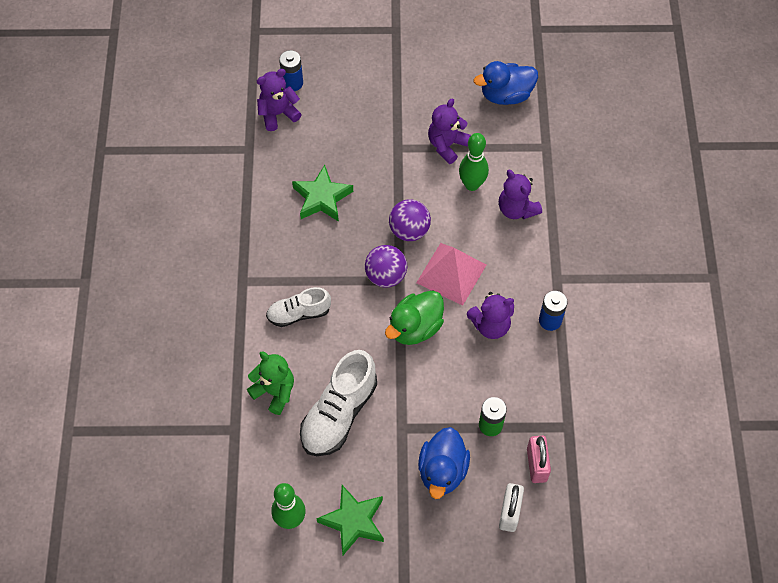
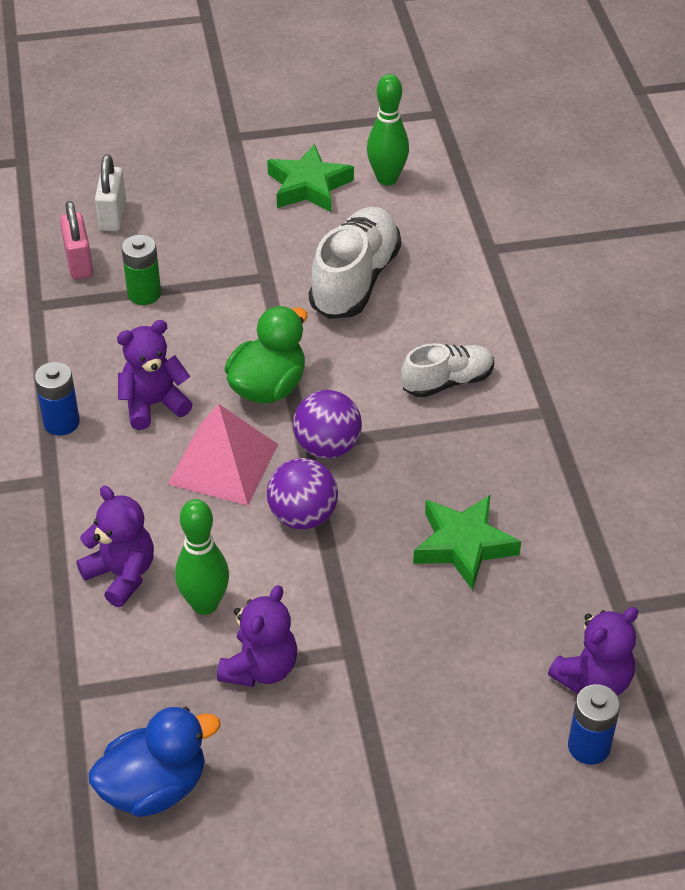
camera: 170 degrees right, 15 degrees down
green teddy bear [247,352,294,415] -> none
blue duck [418,427,470,499] -> none

